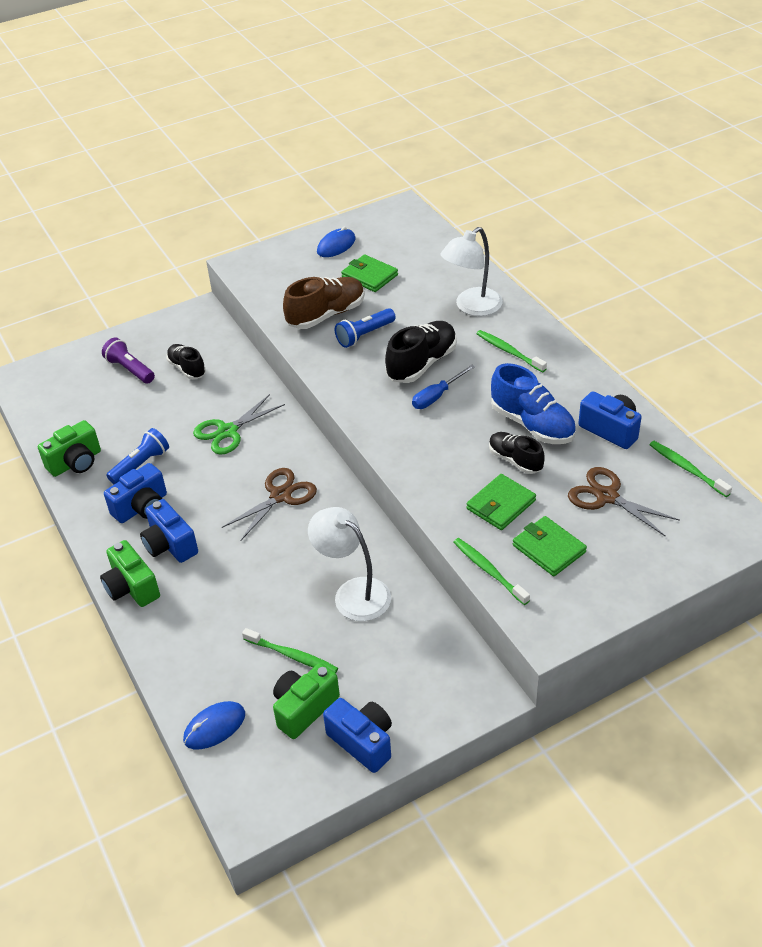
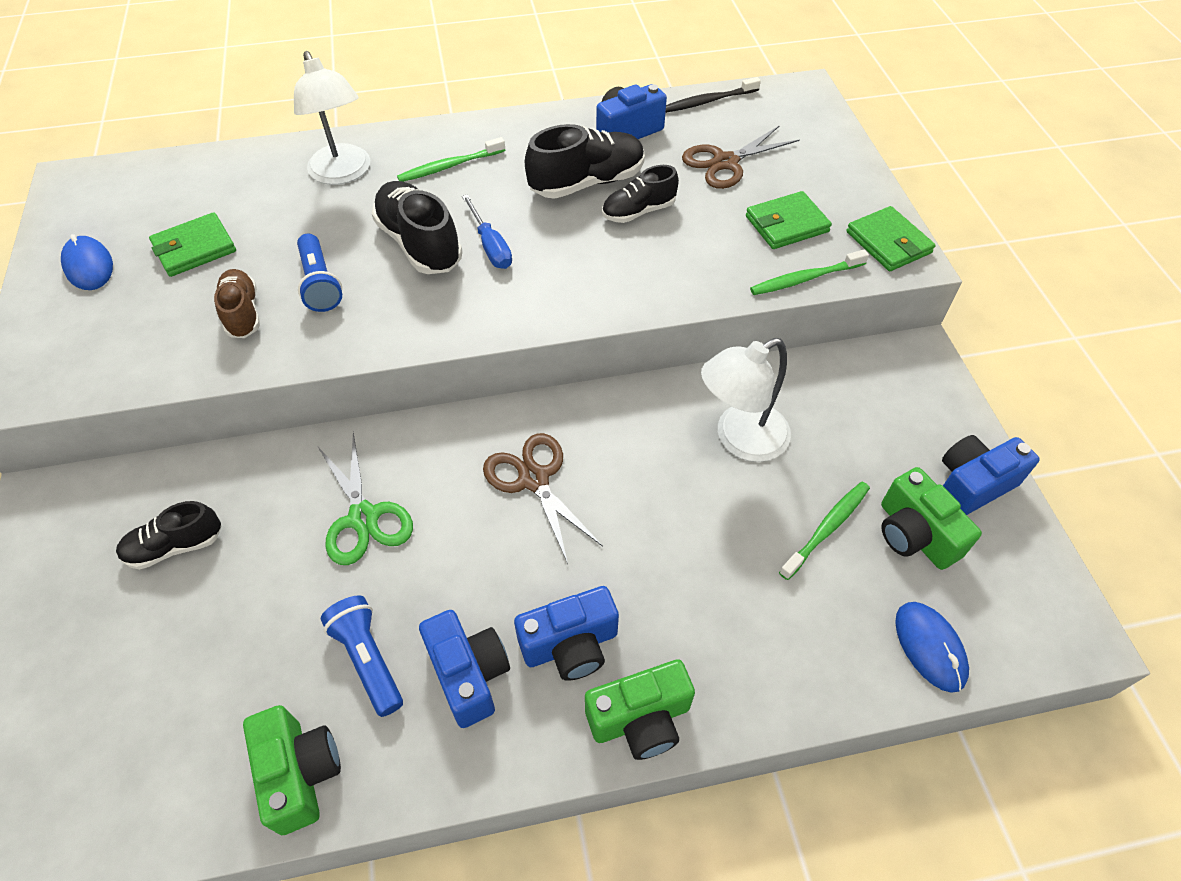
camera: 75 degrees left, 10 degrees up
purple flashlight [102,338,155,384] -> none
brown shoe [283,277,365,329] -> brown shoe [214,269,260,338], size x0.63
green wallet [466,474,536,530] -> green wallet moved to [846,206,936,271]
blue shoe [491,363,576,444] -> black shoe [525,124,645,199]
green toothbrush [649,441,732,497] -> black toothbrush [665,77,761,113]

